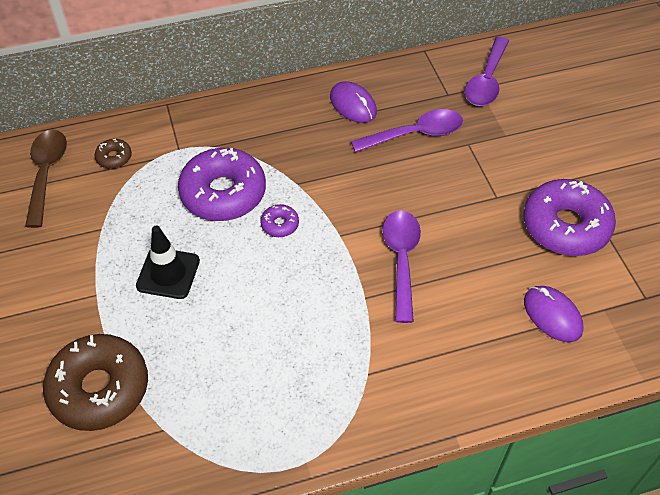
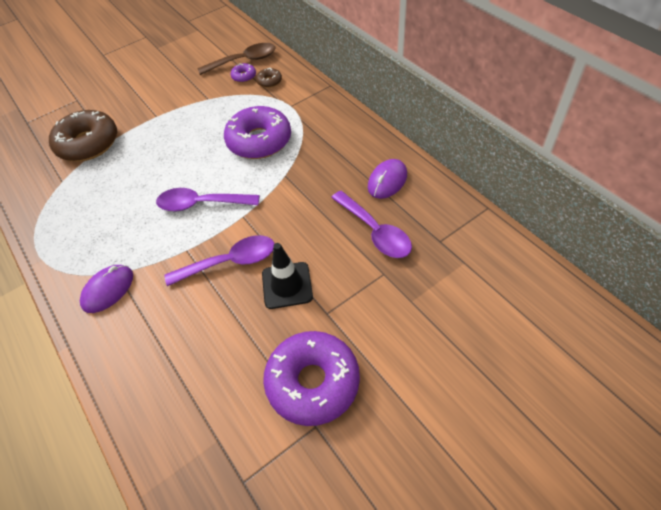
camera: 75 degrees right, 0 degrees up
black traffic cone [136,226,200,299] -> black traffic cone moved to [262,243,313,309]
purple donut [260,204,299,237] -> purple donut moved to [231,63,256,83]
purple spoon [465,37,509,106] -> purple spoon moved to [156,188,259,211]
purple mouse [524,286,584,342] -> purple mouse moved to [80,265,133,313]

